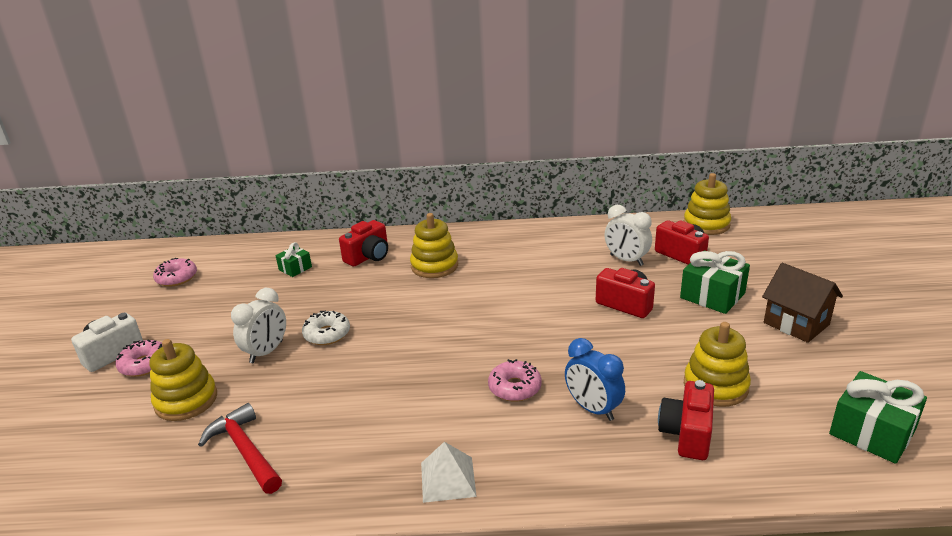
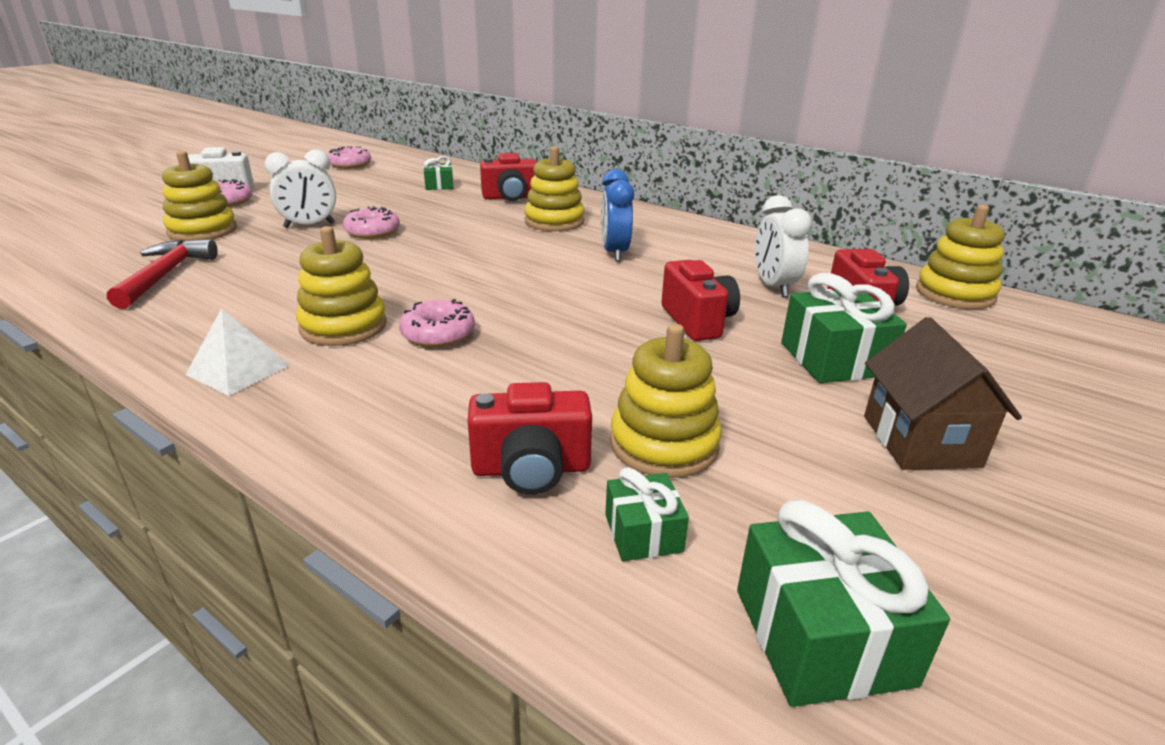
camera: 35 degrees right, 0 degrees up
white donut [302,310,350,345] -> pink donut [343,206,400,239]
blue clock [565,338,625,421] -> blue clock moved to [601,169,634,261]
red camera [658,380,714,460] -> red camera turned 150 degrees counterclockwise [468,382,592,495]
none -> yellow stacking toy [296,226,387,346]
none -> green gift [605,467,689,561]

